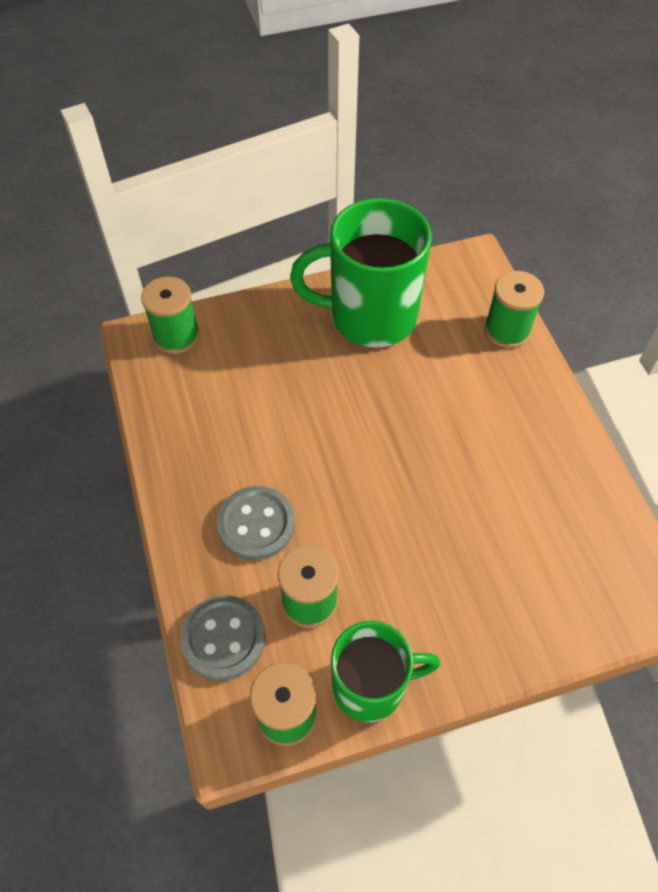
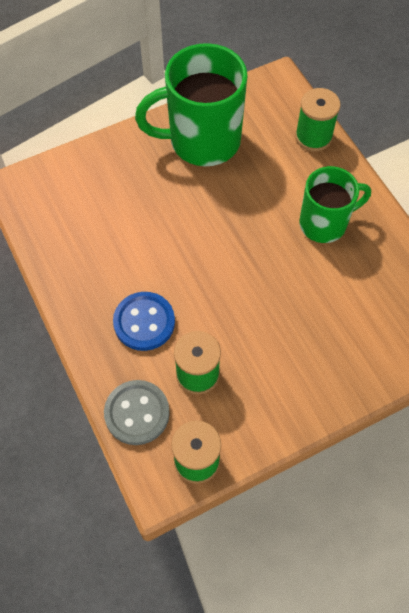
camera: 10 degrees left, 5 degrees up
green spool [141,276,200,354] -> none
grey button [217,486,295,560] -> blue button [113,292,175,351]
green mug [331,621,440,722] -> green mug moved to [299,166,371,243]

